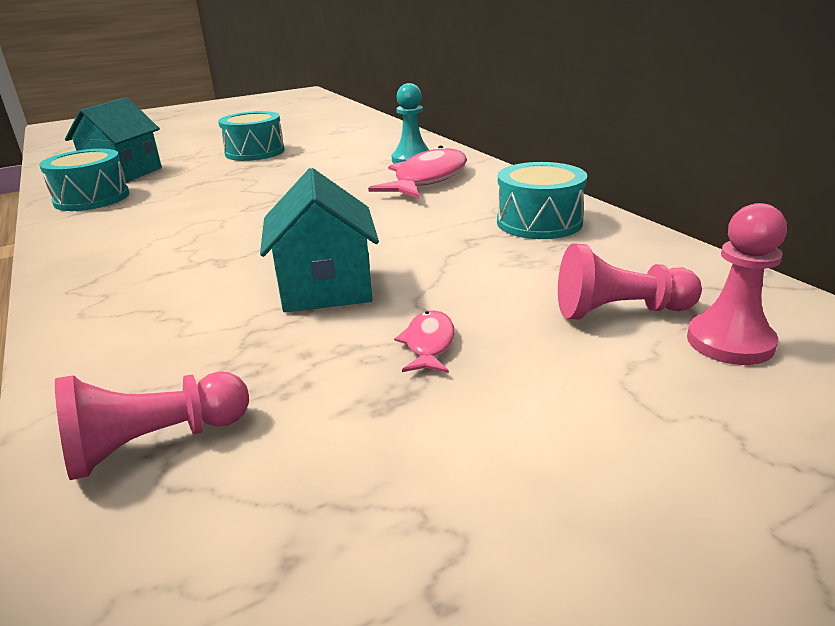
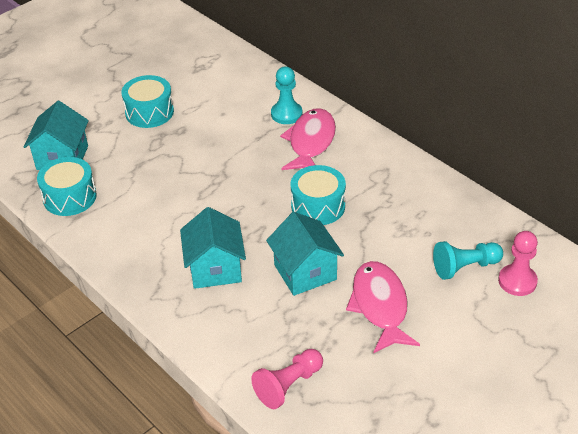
camera: 15 degrees left, 15 degrees up
pink fish [394,310,455,373] -> pink fish [346,261,420,354], size x2.14
turquoise drum [497,162,587,239] -> turquoise drum moved to [291,165,346,225]
pink pawn [558,243,702,320] -> turquoise pawn [433,241,503,280]
none -> turquoise house [180,207,246,289]

